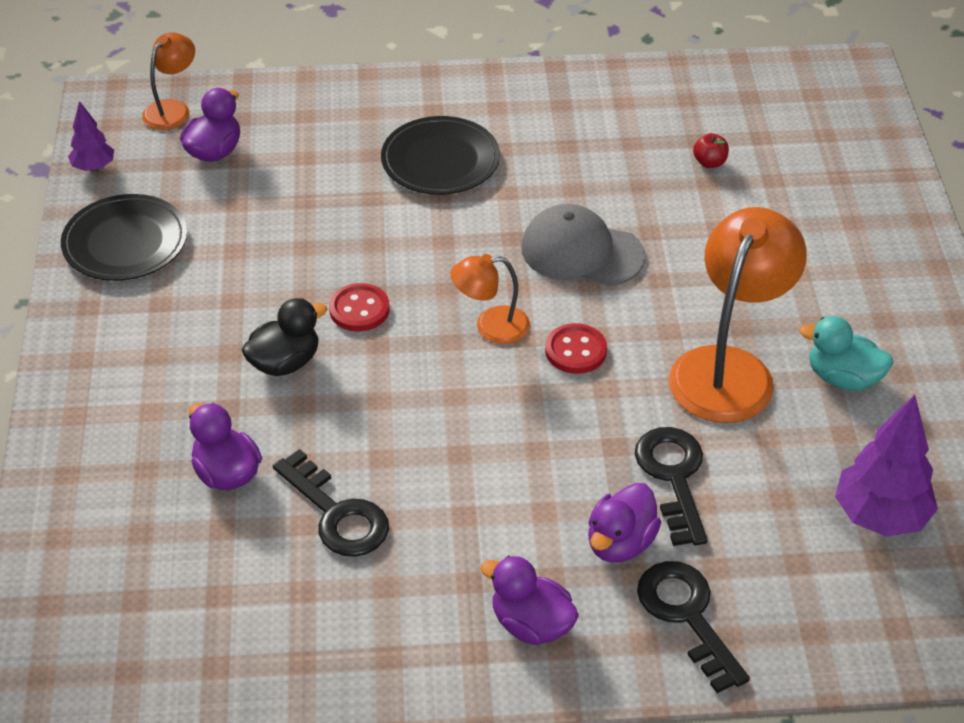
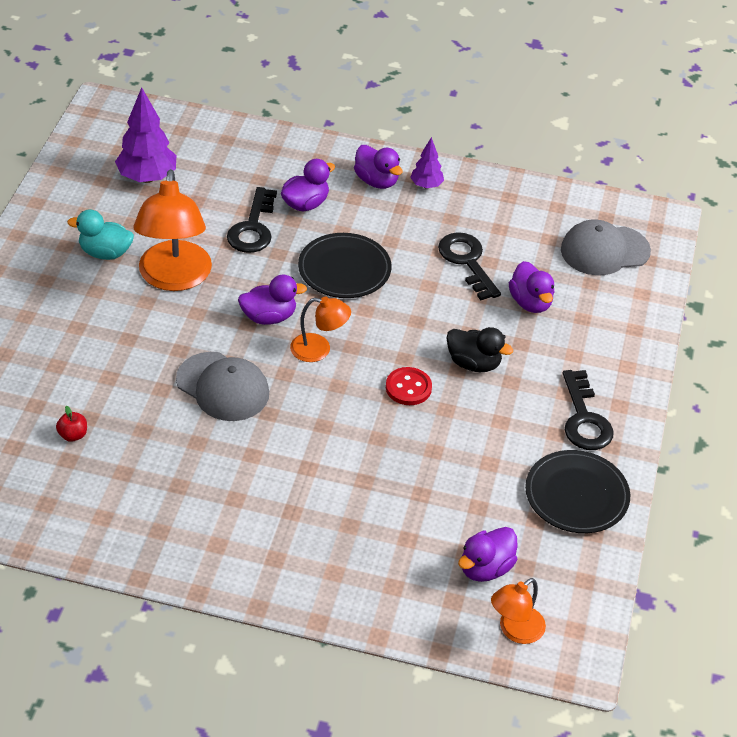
camera: 165 degrees left, 0 degrees up
purple tree [68,101,114,171] -> purple tree moved to [410,137,444,189]
black duck [242,298,327,376] -> black duck turned 135 degrees counterclockwise [446,327,513,372]
black plate [381,116,500,195] -> black plate moved to [298,233,392,298]
red button [545,323,607,374] -> purple duck [238,275,307,325]
black key [637,561,750,693] -> black key moved to [563,370,614,450]
orange lamp [669,207,807,423] -> orange lamp turned 45 degrees counterclockwise [134,169,212,291]
turquoise duck [799,316,894,391] -> turquoise duck turned 150 degrees clockwise [67,209,134,260]
none -> grey cap [561,219,651,275]

